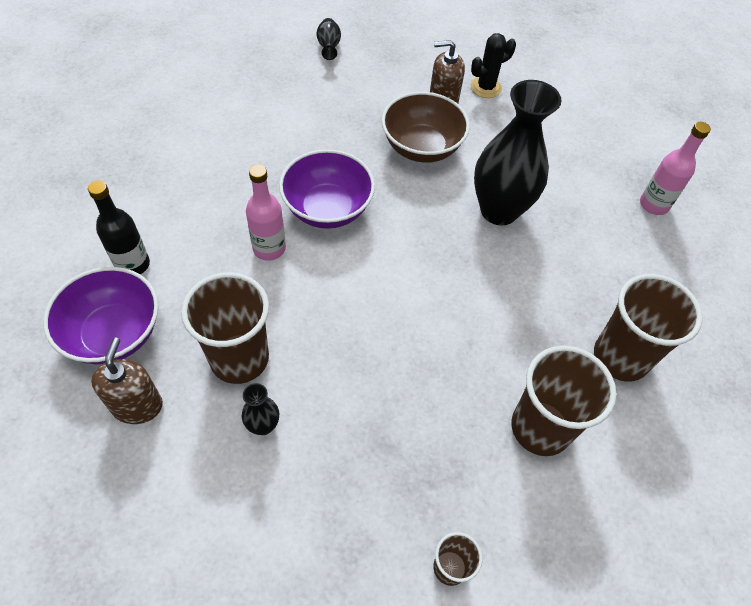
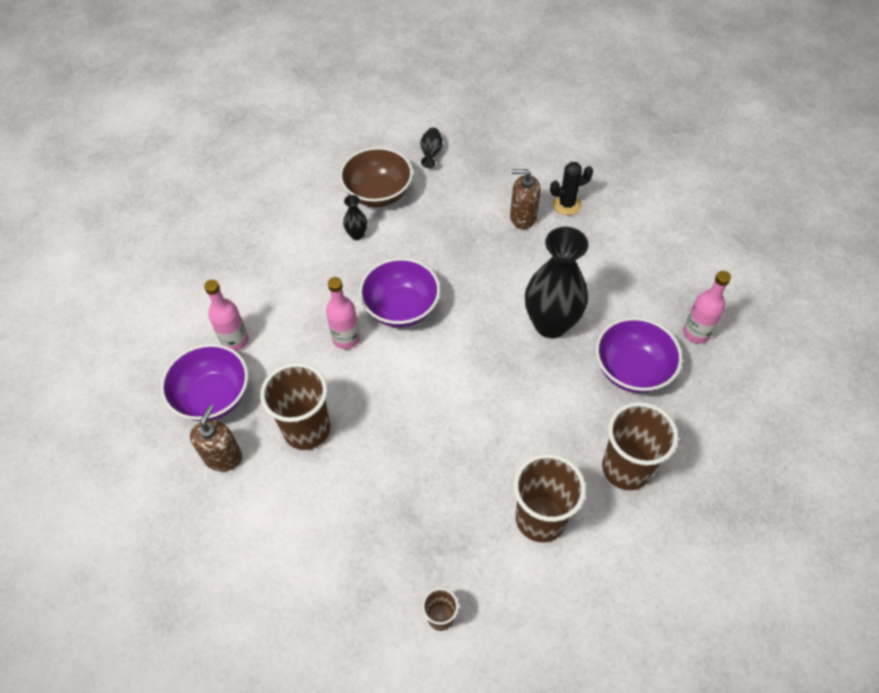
camera: 15 degrees right, 0 degrees up
black bottle [88,180,150,275] -> pink bottle [204,280,249,351]
black vase [242,383,279,435] -> black vase moved to [343,195,367,240]
brown bowl [382,92,470,162] -> brown bowl moved to [340,147,413,207]
none -> purple bowl [596,317,682,393]

